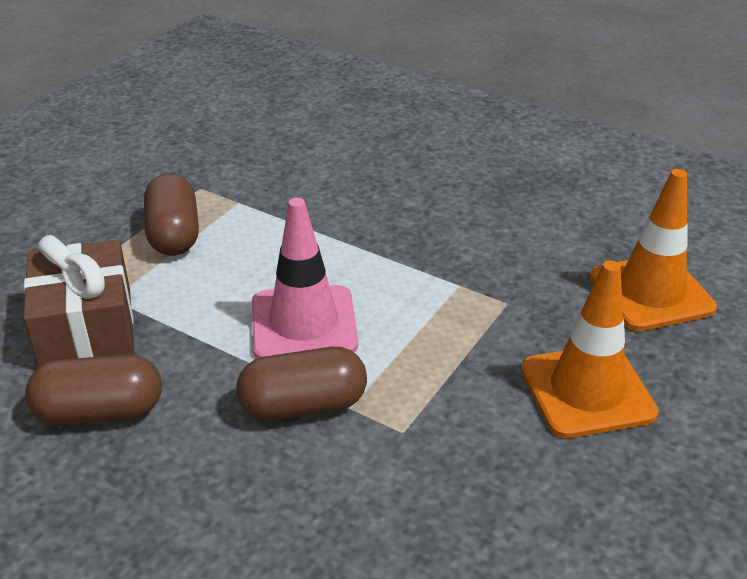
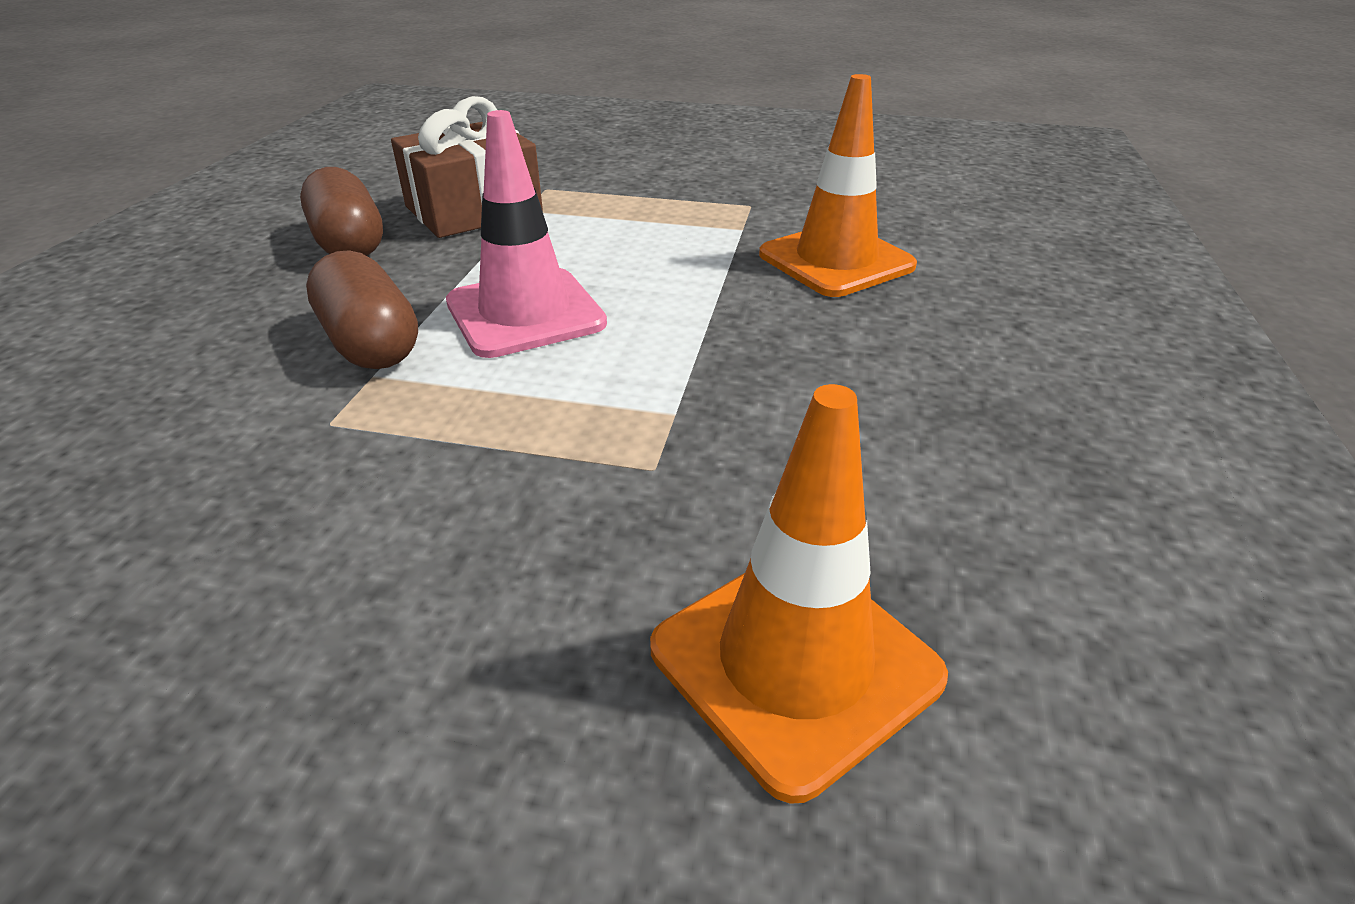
camera: 70 degrees right, 0 degrees up
brown capsule [144,174,199,256] -> none
orange traffic cone [521,260,659,438] -> orange traffic cone moved to [759,74,917,297]

